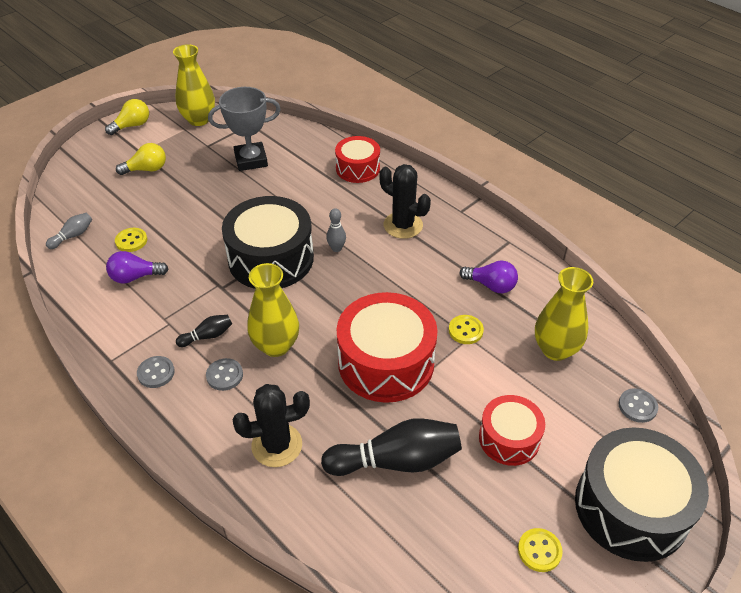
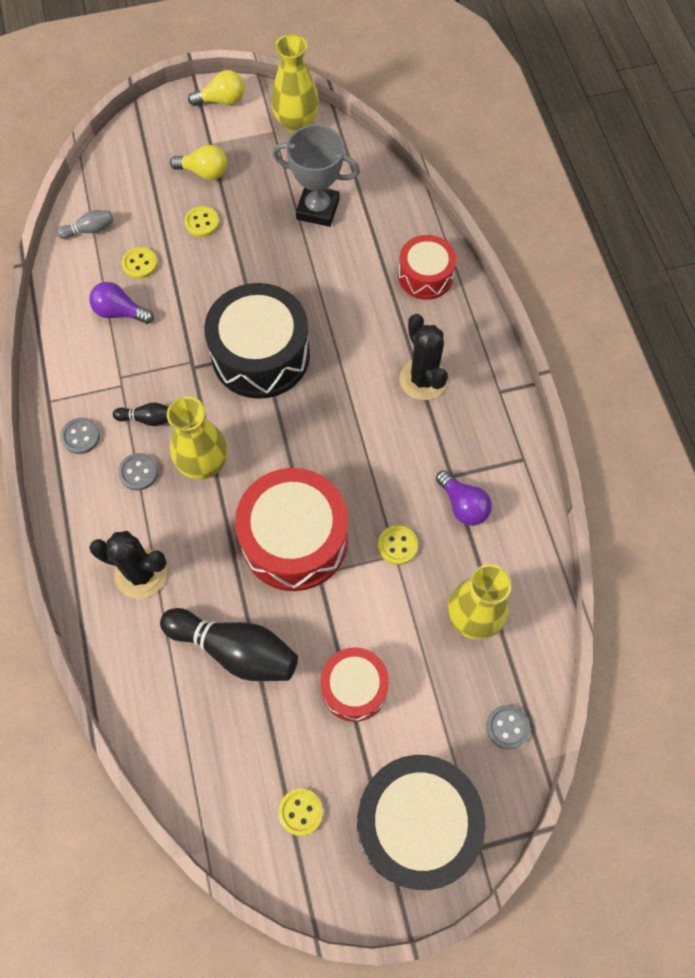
camera: 30 degrees right, 20 degrees up
grey bowling pin [326,208,346,252] -> none
none -> yellow button [184,206,219,237]

